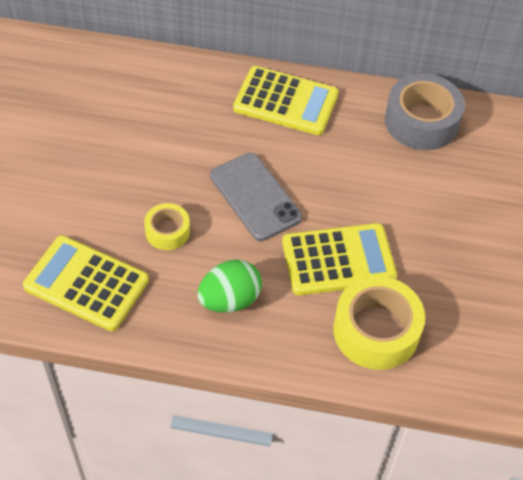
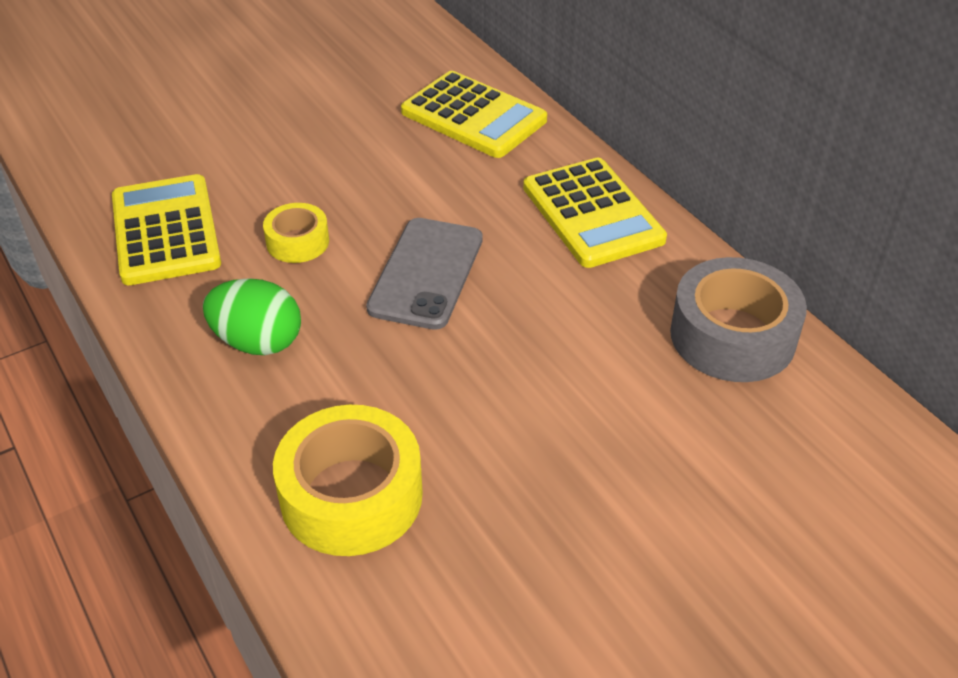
camera: 50 degrees right, 10 degrees down
yellow calculator [282,223,397,295] -> yellow calculator moved to [401,71,547,158]

